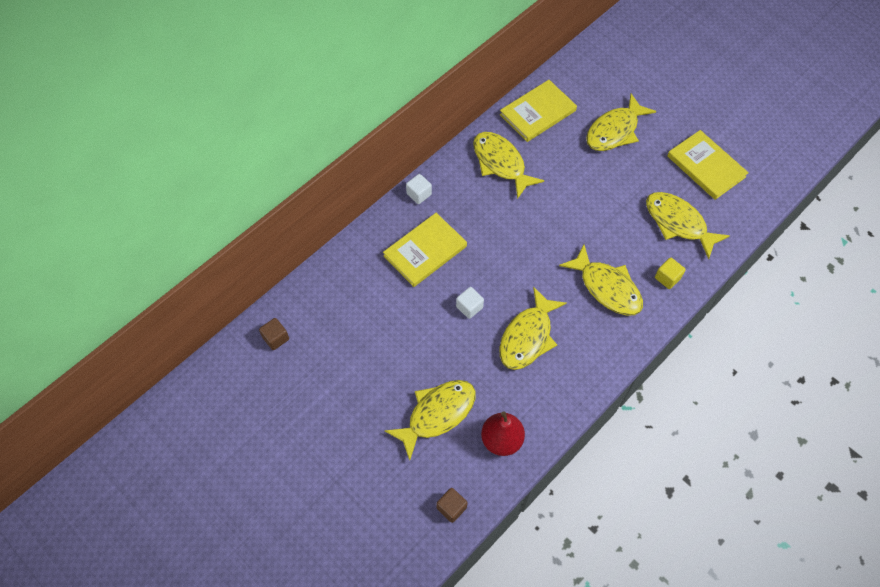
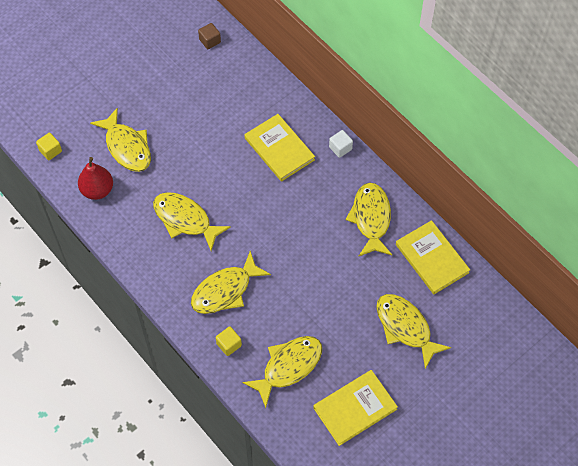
camera: 95 degrees right, 0 degrees up
brown cube [437,488,467,523] -> yellow cube [36,133,62,160]
white cube [456,287,484,319] -> none
yellow fish [473,132,544,199] -> yellow fish turned 60 degrees counterclockwise [346,183,392,256]

